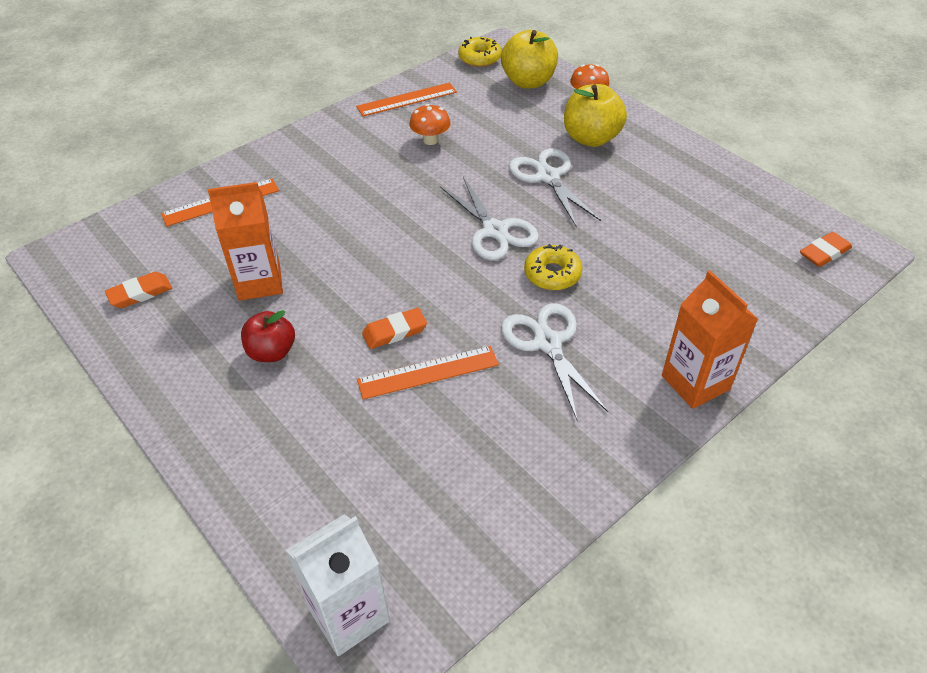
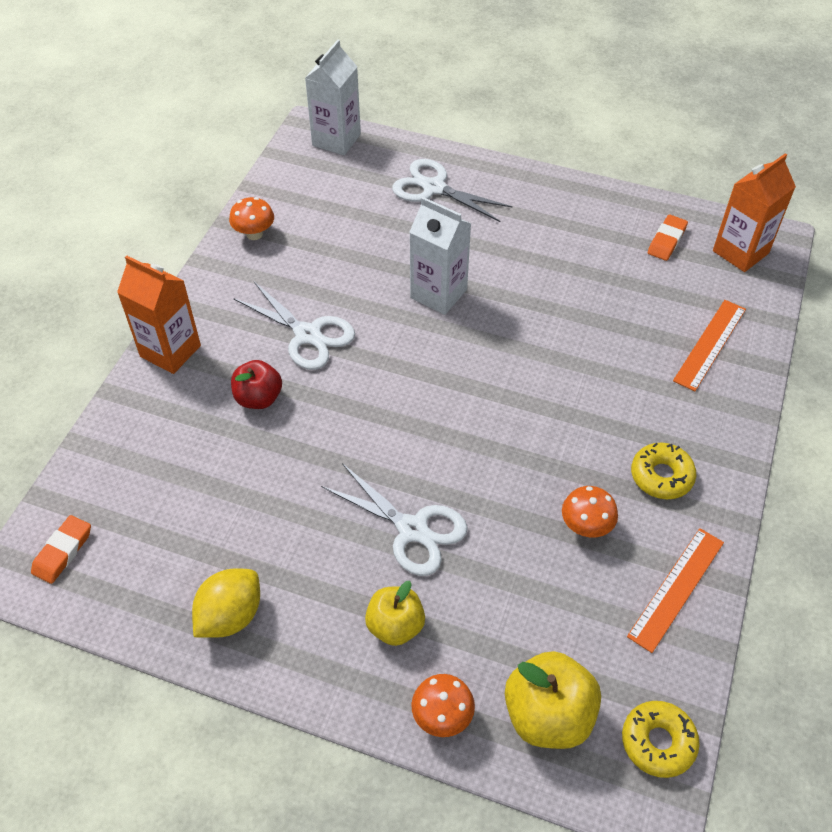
camera: 150 degrees right, 5 degrees up
orange carton [208,182,283,301] -> orange carton moved to [713,154,796,272]
red apple [241,310,295,362] -> red apple moved to [231,360,282,409]
orange ruler [357,346,499,400] -> none
orange eraser [362,308,427,349] -> white carton [410,197,471,315]
white scissors [440,177,539,261] -> white scissors moved to [392,159,513,222]
yellow donut [524,244,583,290] -> yellow donut moved to [631,443,696,499]
yellow apple [564,84,627,147] -> yellow apple [365,581,425,646], size x0.67
none -> yellow lemon [192,568,260,638]
none -> orange mushroom [229,197,274,240]

